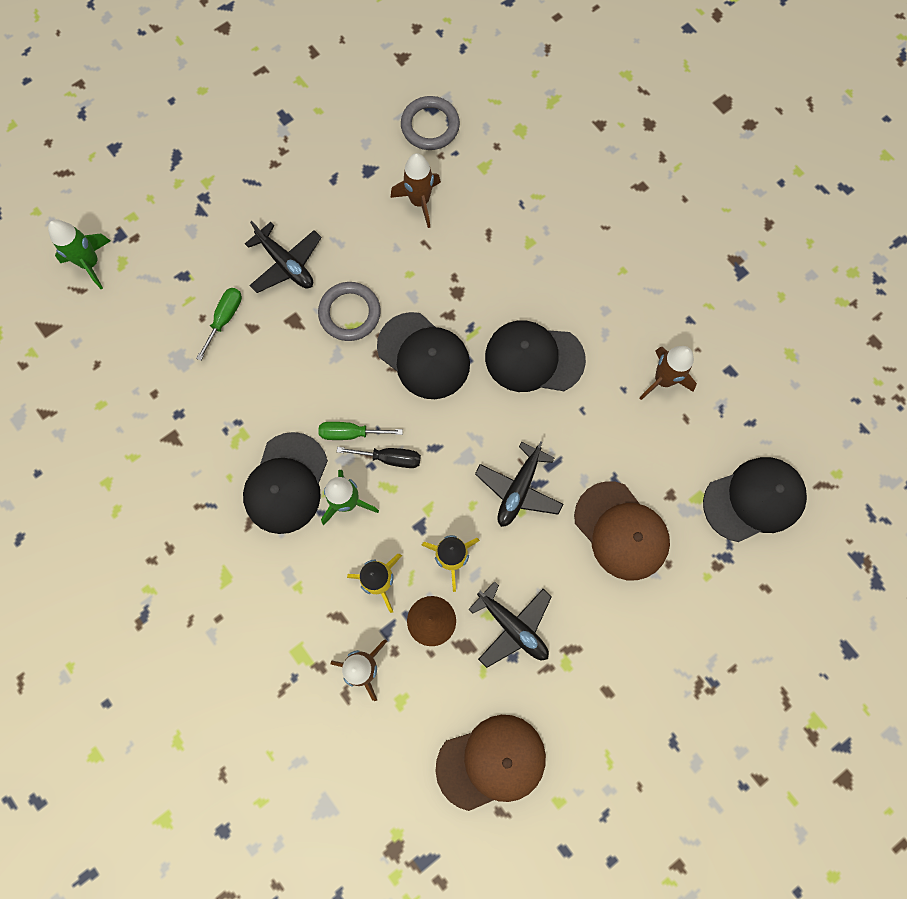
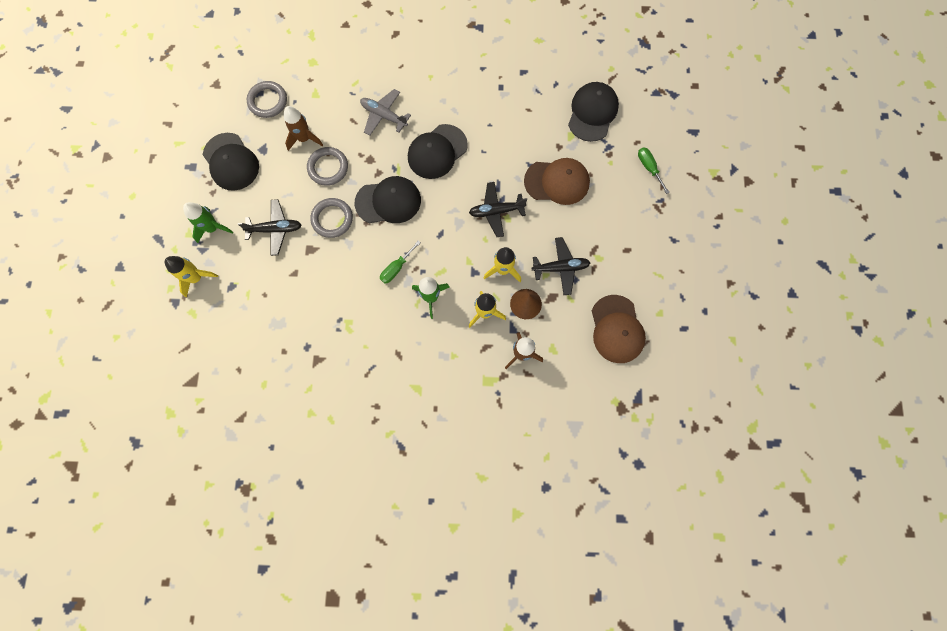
camera: 50 degrees left, 0 degrees up
green rocket [48,220,111,289] -> green rocket moved to [183,202,233,243]
green screwdriver [196,288,242,361] -> green screwdriver moved to [638,147,670,194]
black cap [243,432,328,534] -> black cap moved to [203,133,259,191]
black screwdriver [337,447,421,468] -> none
brown cap [435,715,546,811] -> brown cap turned 150 degrees clockwise [592,295,646,363]
black plane [475,441,563,527] -> black plane turned 105 degrees clockwise [469,182,527,237]
brown rocket [639,346,697,400] -> none
none -> yellow rocket [165,256,218,297]
none -> grey ring [307,147,348,186]
none -> grey plane [360,89,411,136]

